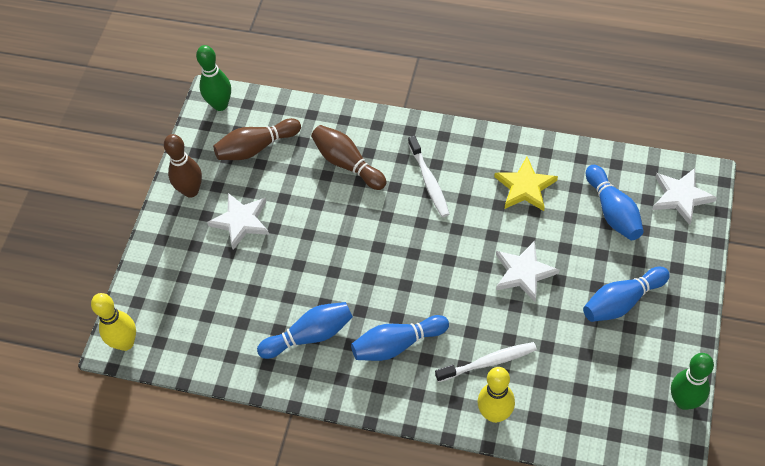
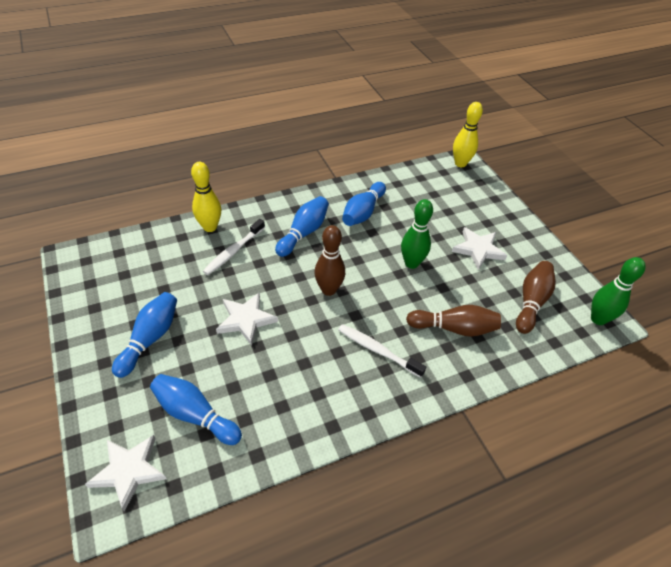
camera: 135 degrees right, 10 degrees down
brown bowling pin [164,134,202,198] -> brown bowling pin moved to [314,225,345,296]
yellow star [494,157,558,211] -> none
green bowling pin [671,353,714,410] -> green bowling pin moved to [401,199,433,269]

